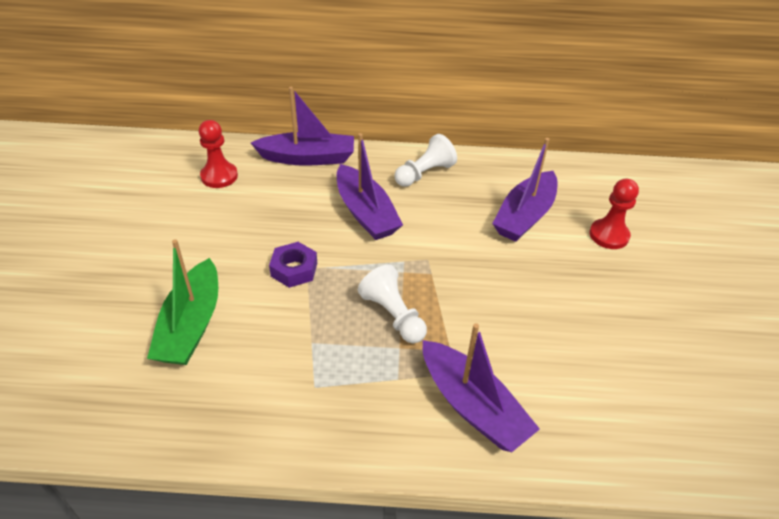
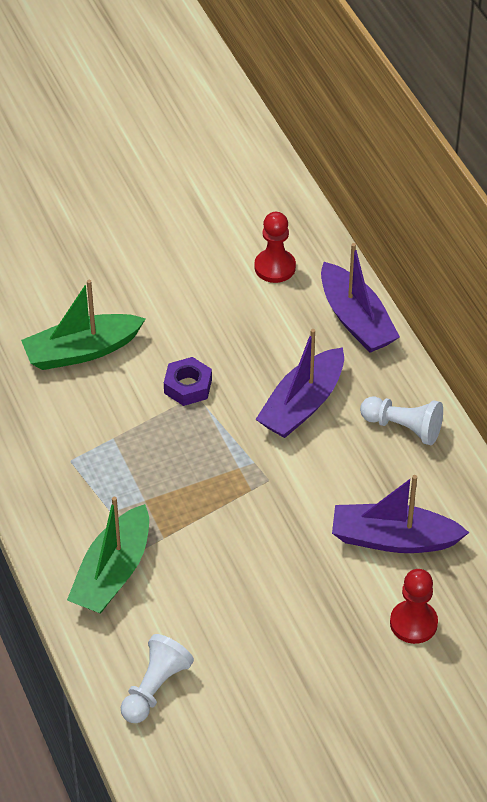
camera: 65 degrees right, 5 degrees up
white pawn [358,264,427,343] -> white pawn moved to [121,634,194,723]
purple boat [423,323,540,452] -> green boat [67,497,149,614]

